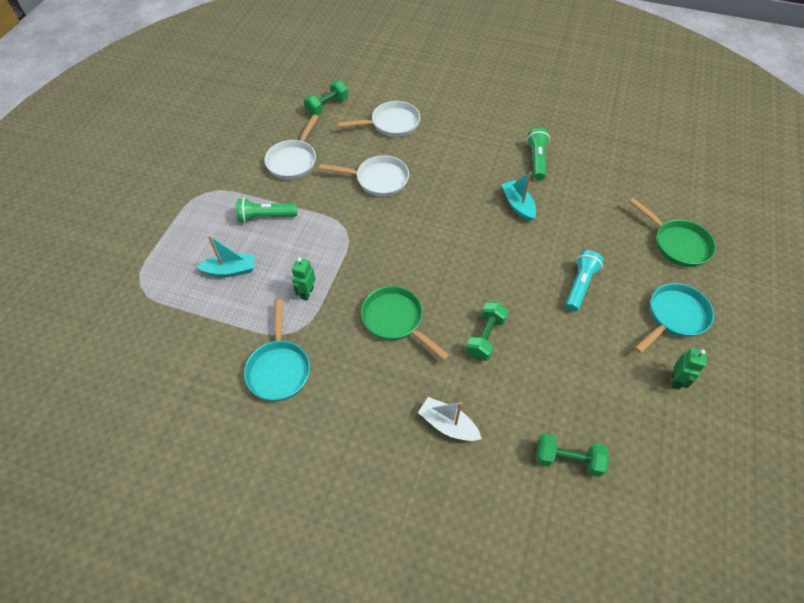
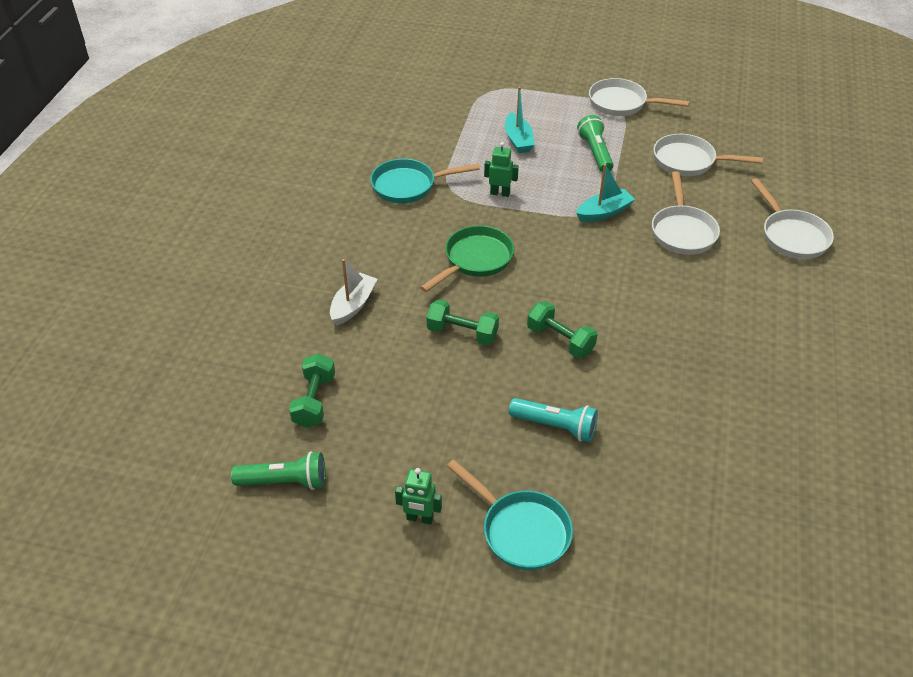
camera: 85 degrees right, 10 degrees down
green dumbbell [304,80,348,116] -> green dumbbell moved to [527,301,597,358]
turquoise boat [502,172,536,222] -> turquoise boat moved to [576,164,635,222]
green flashlight [527,128,550,180] -> green flashlight moved to [231,451,325,490]
green pan [629,198,716,267] -> none
none -> white pan [589,78,689,116]

